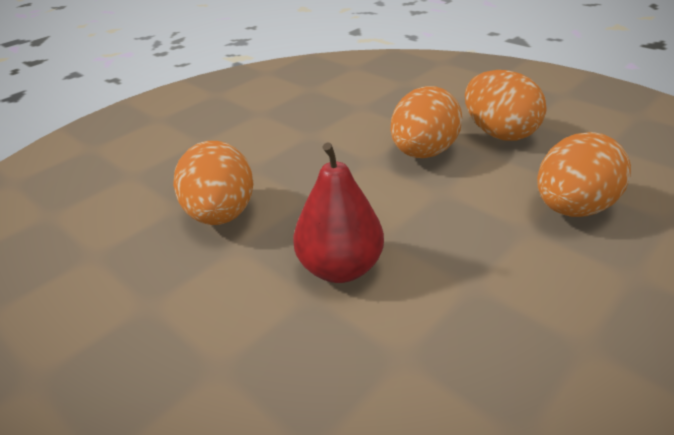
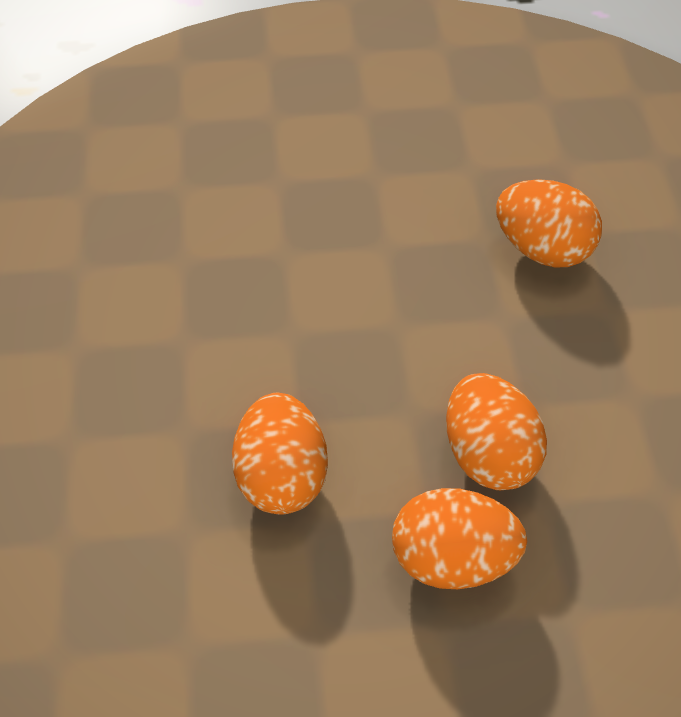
camera: 130 degrees right, 15 degrees up
red pear [293,143,384,283] -> none

